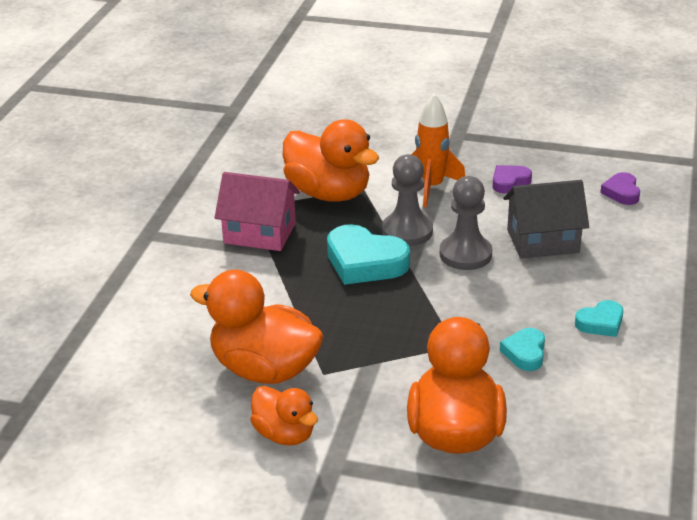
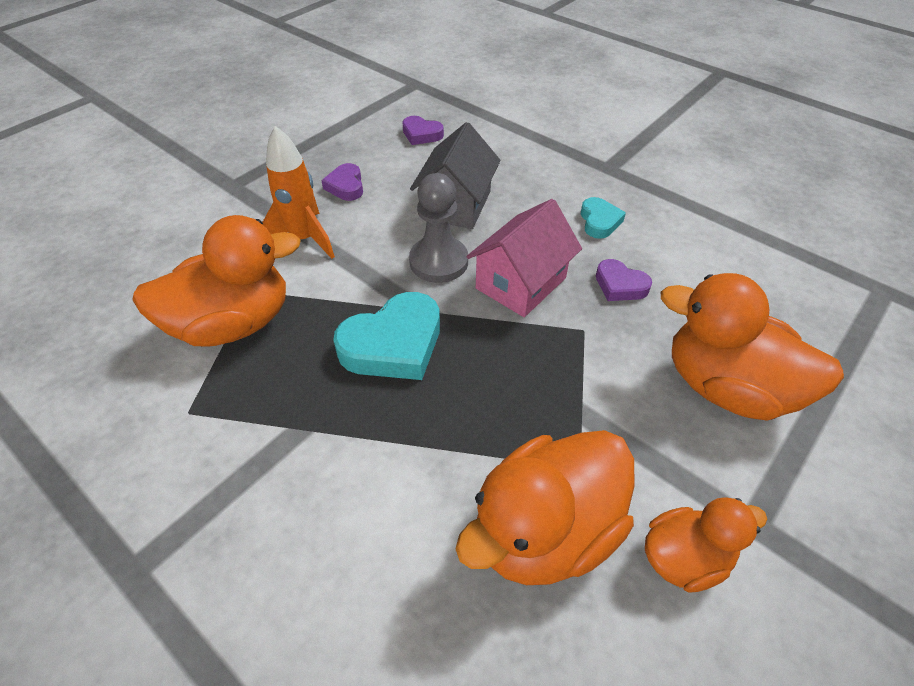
camera: 65 degrees left, 15 degrees up
pink house [215,172,300,251] -> pink house moved to [466,199,582,317]
grey pawn [382,154,433,246] -> none
turquoise heart [500,328,545,371] -> purple heart [596,259,652,301]

